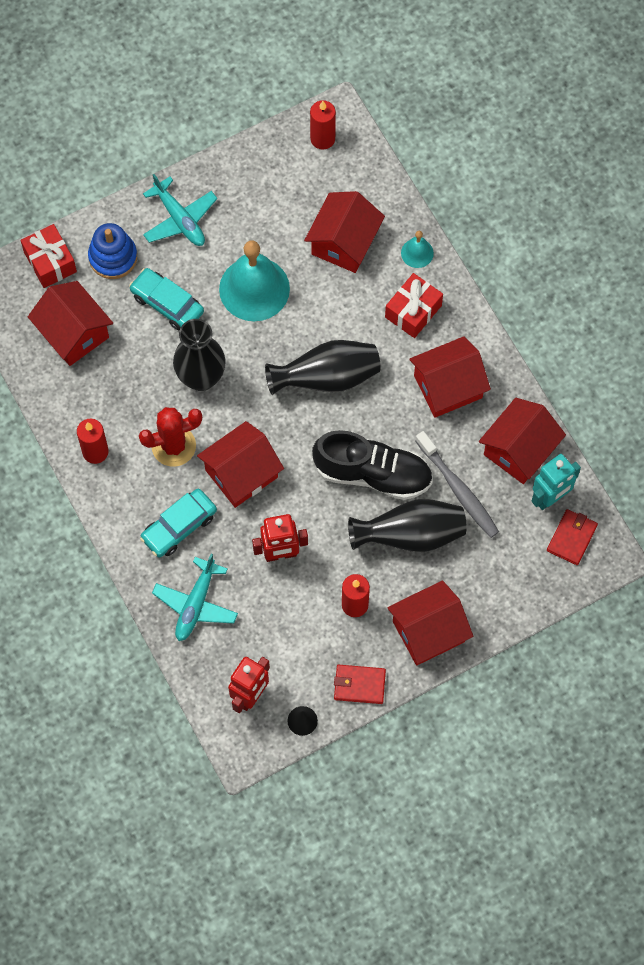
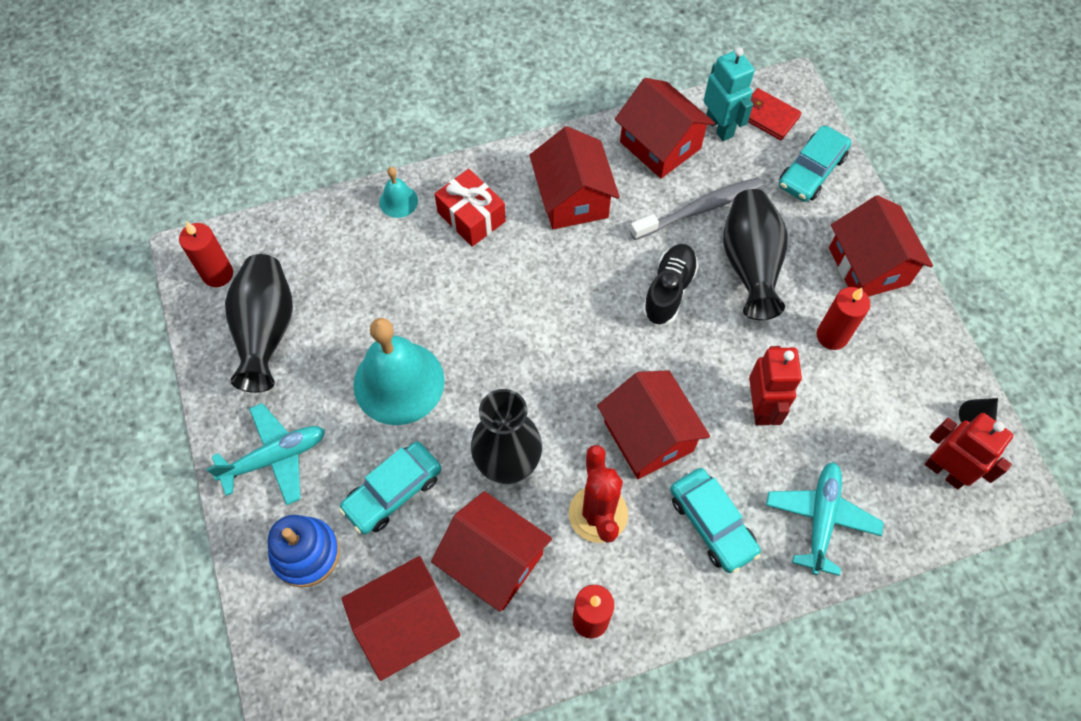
camera: 80 degrees left, 5 degrees down
red gift [21,224,77,288] -> none
turquoise plane [152,554,238,641] -> turquoise plane turned 105 degrees counterclockwise [766,462,884,576]
black vase [265,340,381,395] -> black vase moved to [225,254,293,393]
red house [304,191,385,273] -> red house moved to [431,491,552,612]
black shoe [312,430,433,500] -> black shoe [642,244,699,326], size x0.65
red wallet [334,665,386,704] -> none
none -> turquoise car [779,126,851,202]

